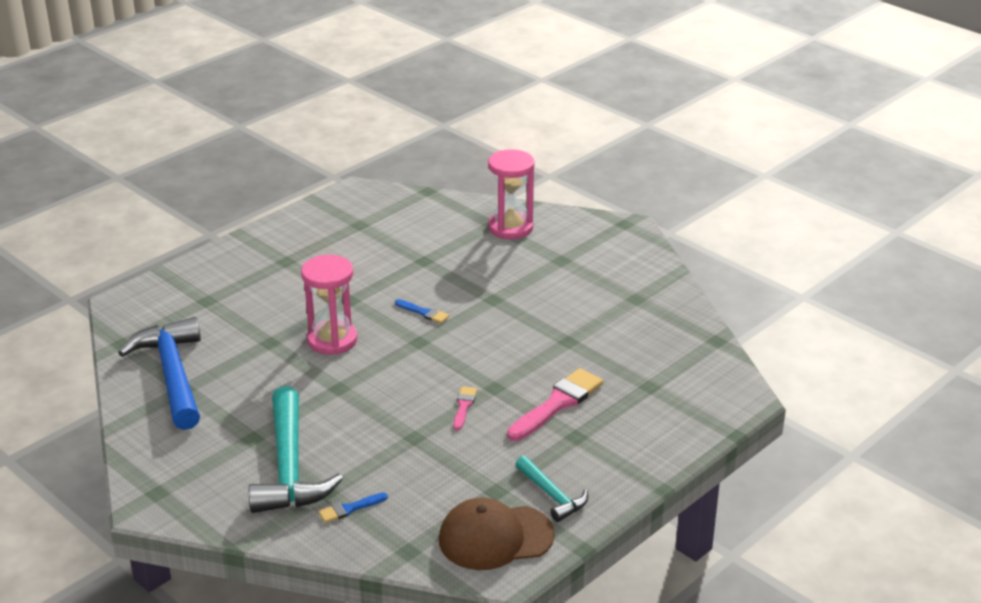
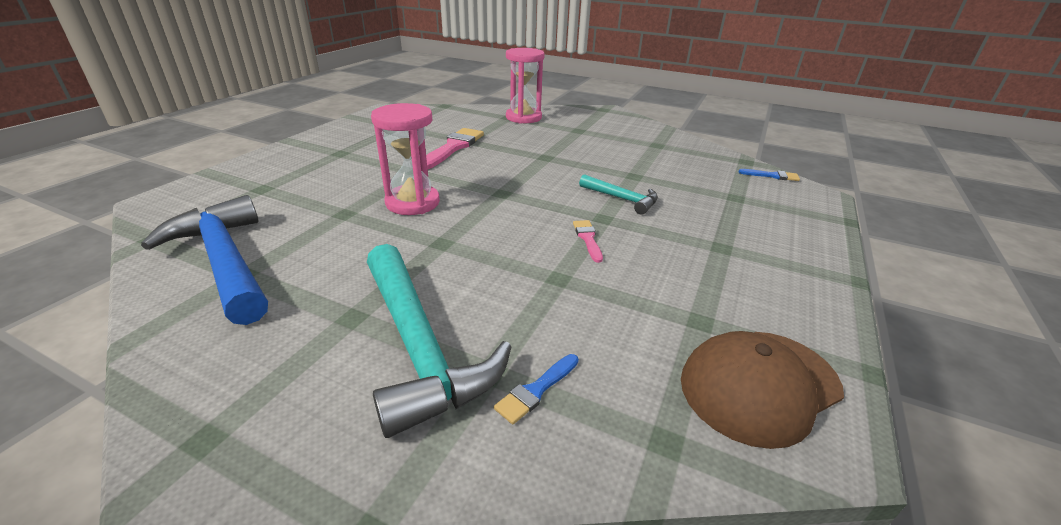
camera: 20 degrees left, 0 degrees up
blue brush [395,299,449,324] -> blue brush moved to [738,169,800,181]
pink brush [507,368,603,441] -> pink brush moved to [426,128,484,169]
turquoise hammer [515,456,588,522] -> turquoise hammer moved to [579,174,658,215]

